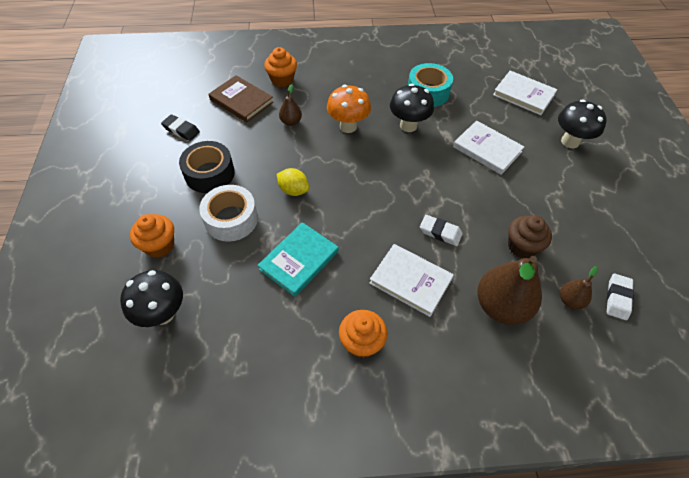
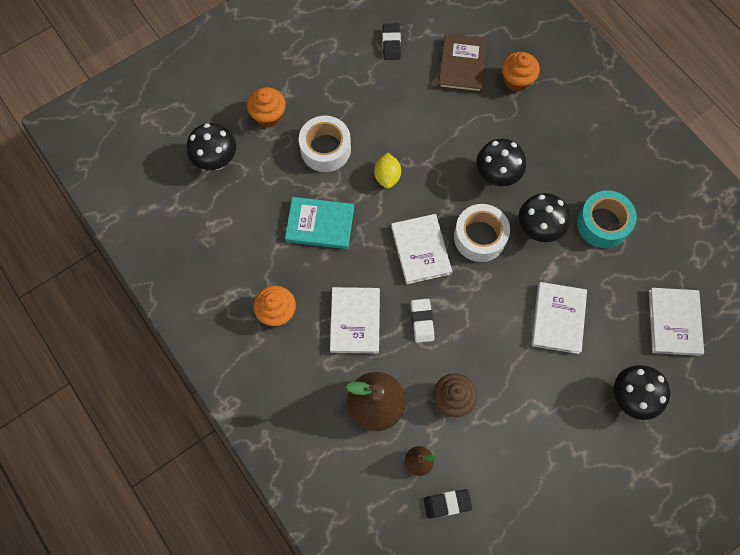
camera: 60 degrees right, 15 degrees up
black tape [179,141,235,193] -> none
brown pear [279,84,302,126] -> none
orange mushroom [327,85,371,133] -> black mushroom [476,139,526,186]
white eraser [606,274,634,320] -> black eraser [423,489,472,518]
none -> white book [391,214,452,284]
none -> white tape [454,204,510,262]

